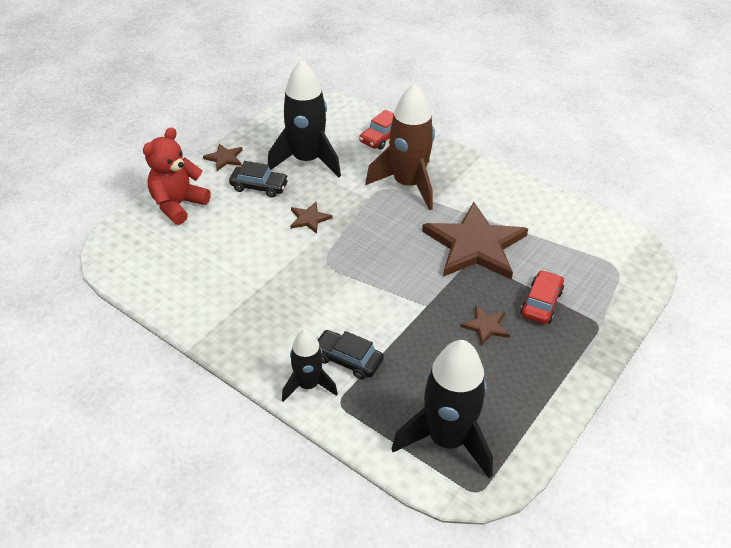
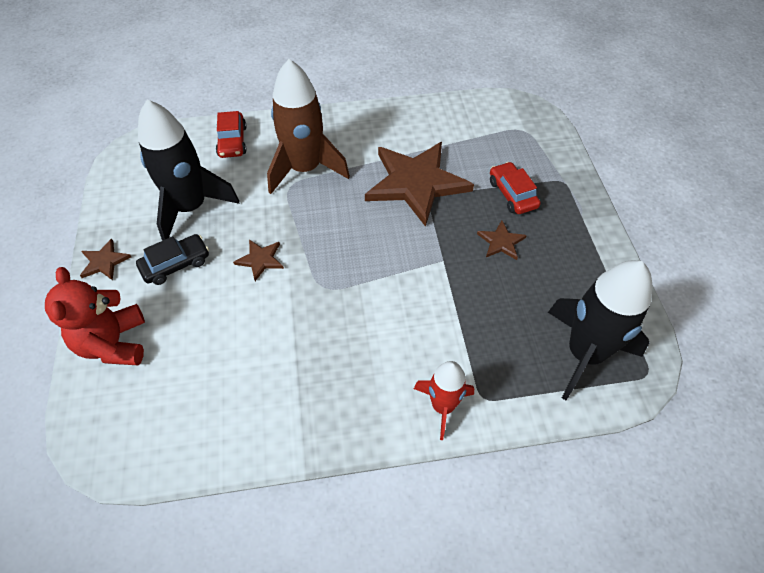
camera: 45 degrees left, 10 degrees up
black rocket [282,330,338,402] -> red rocket [414,361,474,440]
black car [318,330,384,380] -> none

